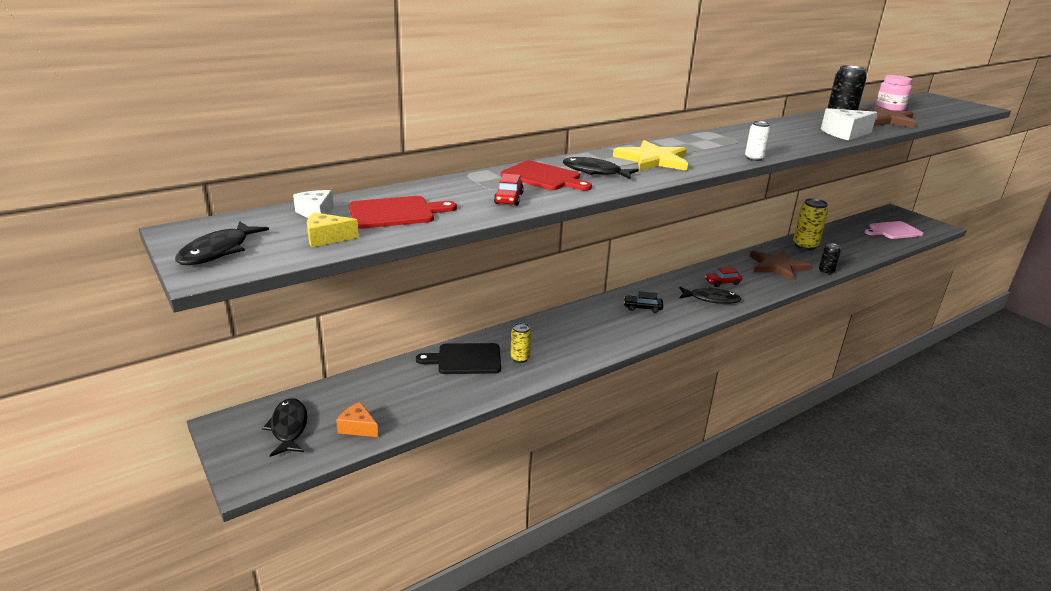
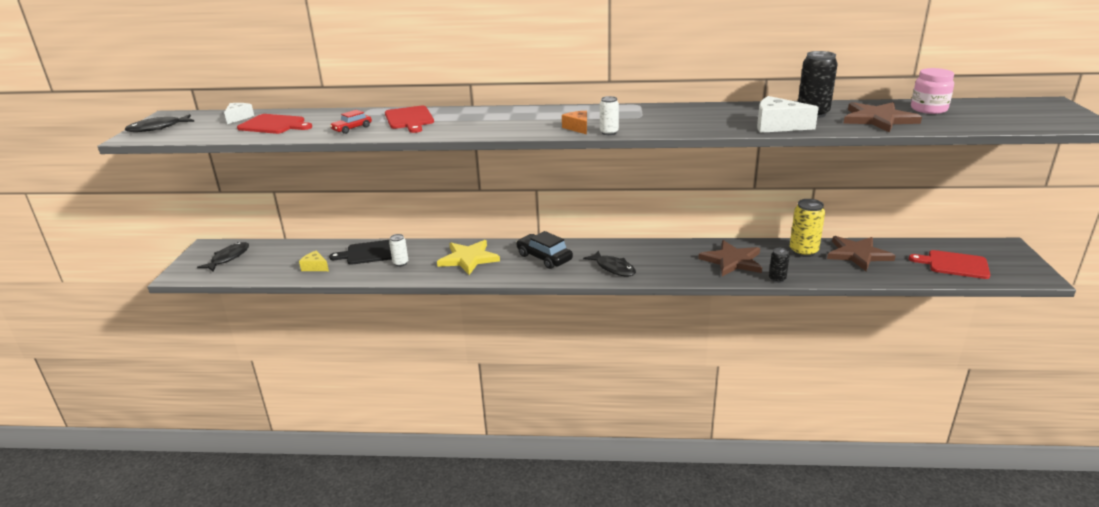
camera: 40 degrees right, 0 degrees up
yellow cheese [307,212,359,247] -> yellow cheese moved to [299,251,329,271]
orange cheese [336,402,378,437] -> orange cheese moved to [562,111,587,134]
black cutting board [416,343,501,374] -> black cutting board turned 45 degrees counterclockwise [329,240,392,265]
yellow can [510,323,531,363] -> white can [389,234,408,267]
black fish [563,157,639,179] -> none
yellow star [613,140,688,171] -> yellow star moved to [437,240,500,275]
black car [624,291,663,313] -> black car [516,231,573,269], size x1.70
red car [705,267,742,287] -> none
pink cutting board [865,221,924,239] -> red cutting board [909,250,990,279]
none -> brown star [827,236,896,271]

